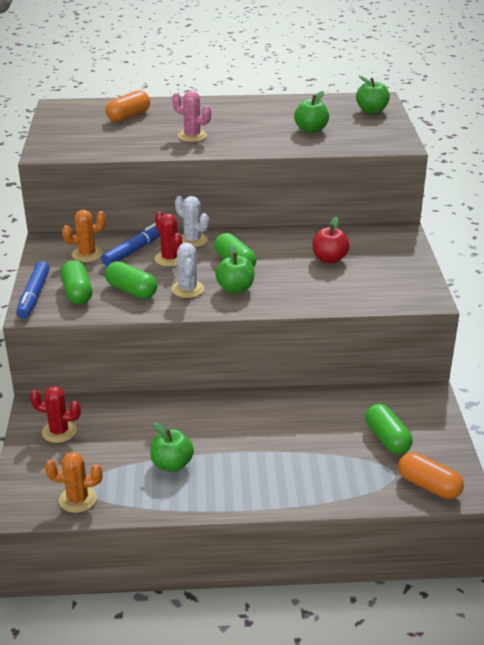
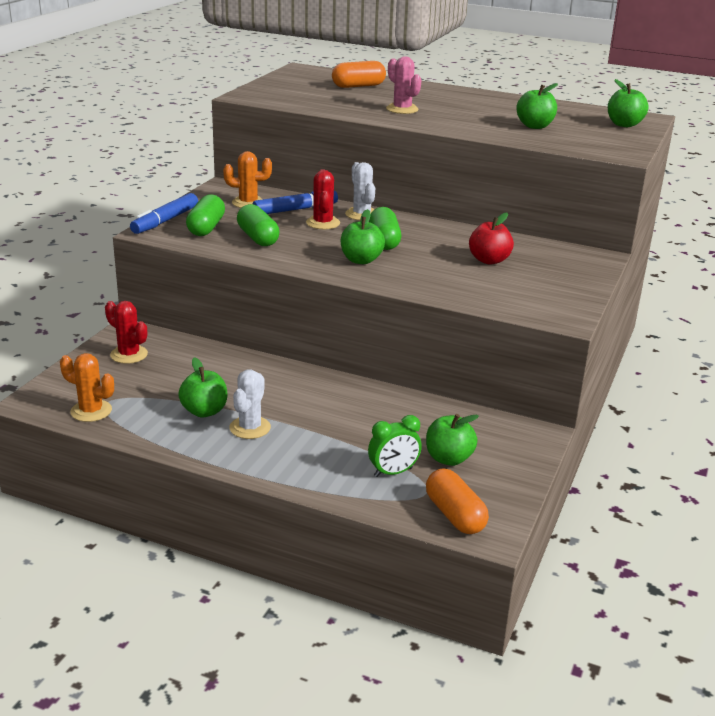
camera: 25 degrees right, 5 degrees down
white cactus [172,243,204,298] -> white cactus moved to [230,369,271,439]
green capsule [365,403,413,454] -> green apple [426,414,479,466]
none -> green clock [368,415,422,477]

